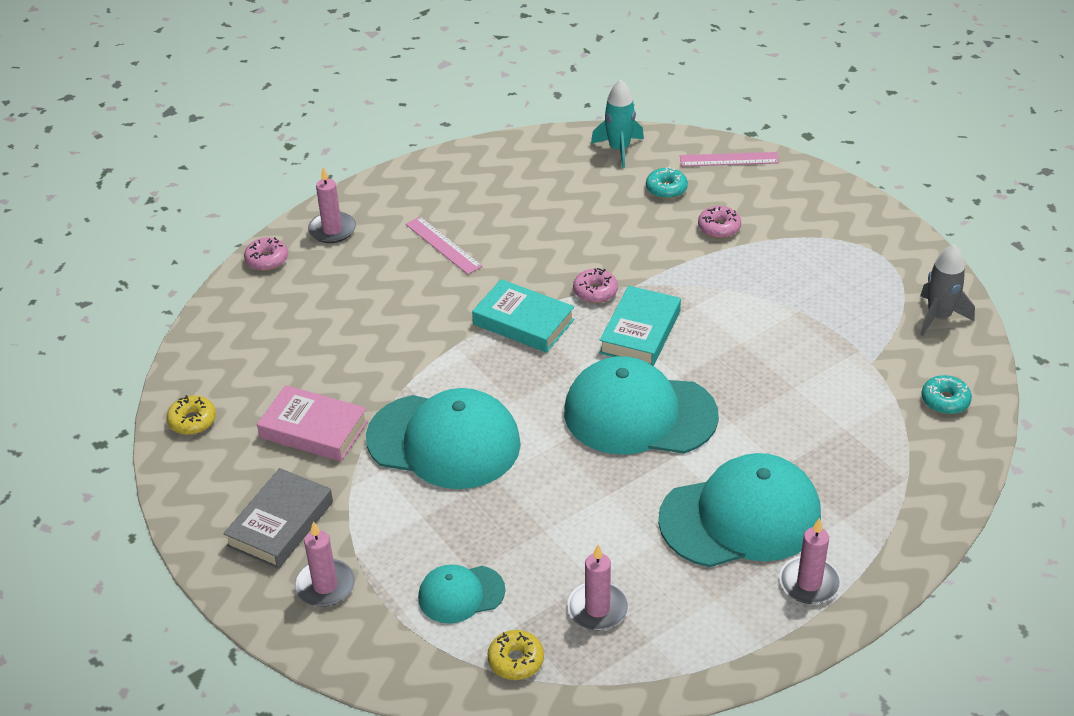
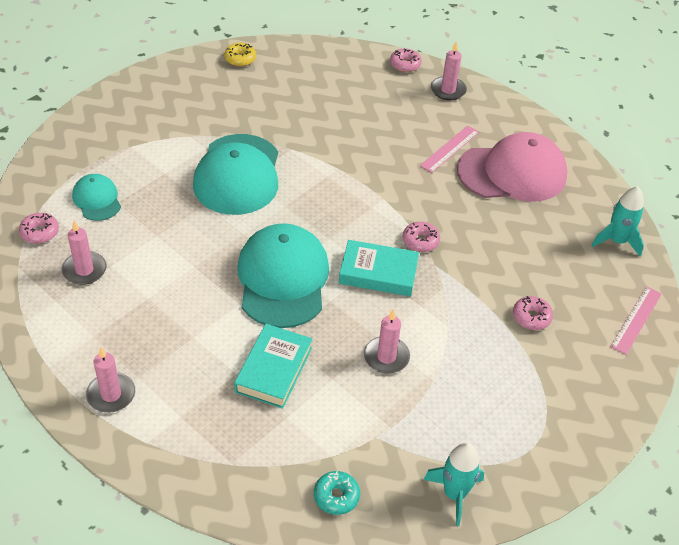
camera: 75 degrees right, 5 degrees up
grey book [223,468,333,569] -> none
pink book [257,385,368,461] -> none
pink candle [295,521,355,607] -> pink candle moved to [364,309,410,374]
turquoise book [472,279,575,353] -> turquoise book moved to [234,324,312,409]
yellow donut [488,630,544,680] -> pink donut [19,213,59,244]
turquoise donut [646,167,688,199] -> none
turquoise cap [658,453,821,567] -> none
pink ruler [680,152,779,166] -> pink ruler turned 45 degrees clockwise [610,286,662,355]
grey rocket [920,244,975,336] -> turquoise rocket [423,443,484,526]
none -> pink cap [457,132,568,202]

